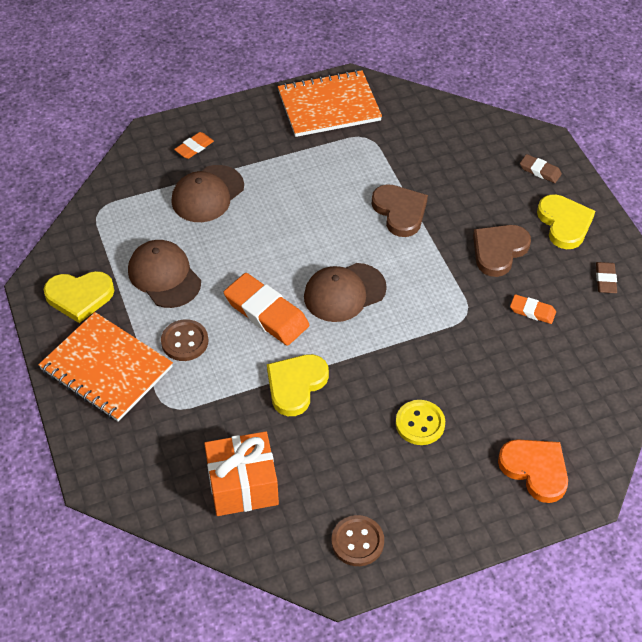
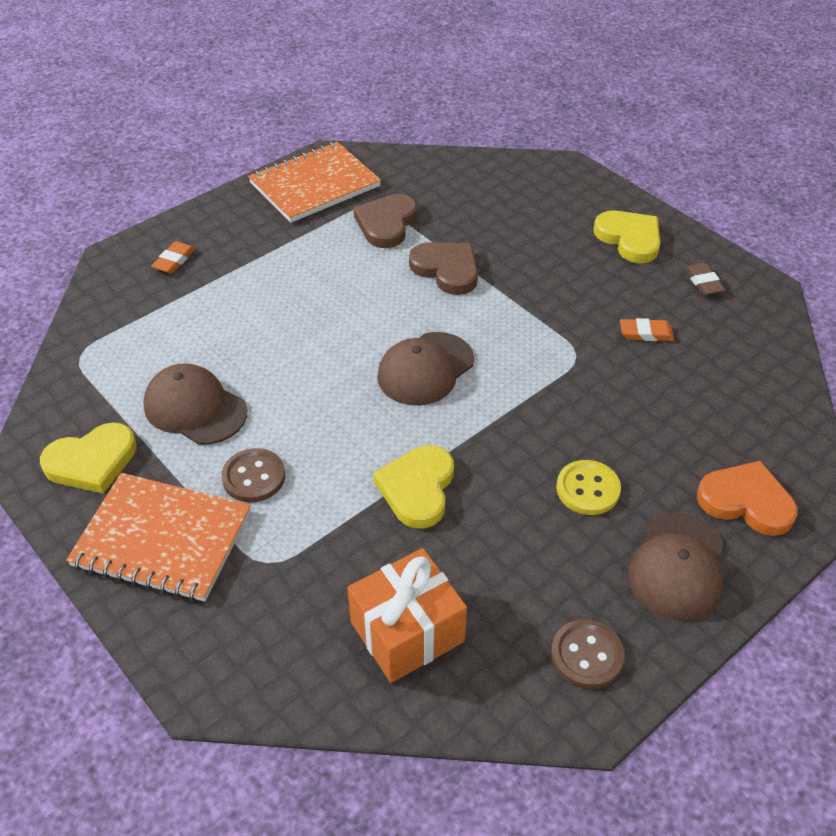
camera: 20 degrees left, 5 degrees down
brown cap [171,165,244,222] -> brown cap moved to [628,513,724,620]
orange eraser [224,273,309,346] -> none
brown heart [473,225,531,277] -> brown heart moved to [353,194,418,248]
brown eraser [520,154,562,183] -> none

